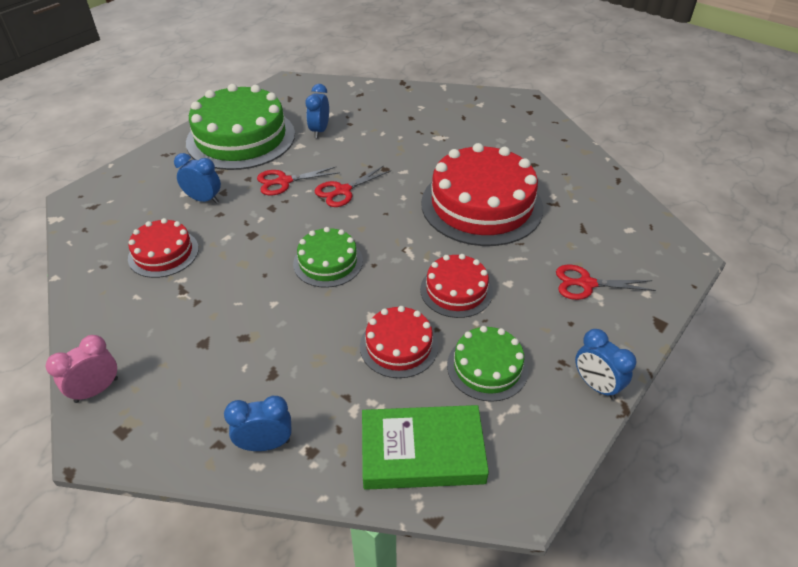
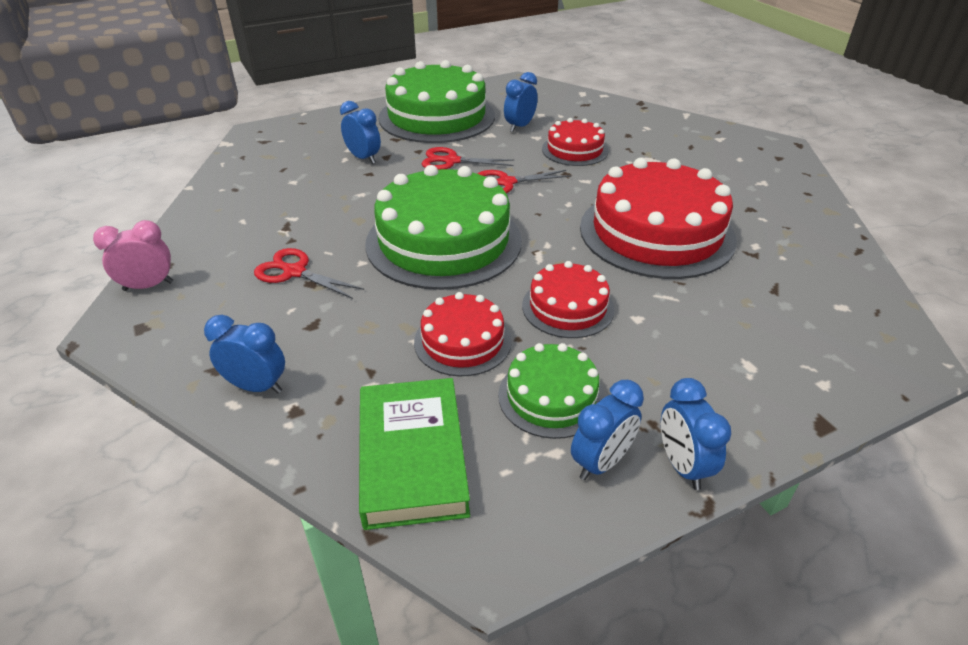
camera: 25 degrees right, 5 degrees down
red cake [128,218,199,278] -> red cake moved to [542,118,608,166]
green cake [293,227,363,288] -> green cake [365,165,522,290], size x1.92
green book [362,405,489,490] -> green book turned 60 degrees clockwise [359,378,470,530]
red scissors [556,265,656,300] -> red scissors moved to [254,248,364,299]
none -> blue clock [571,380,644,480]

